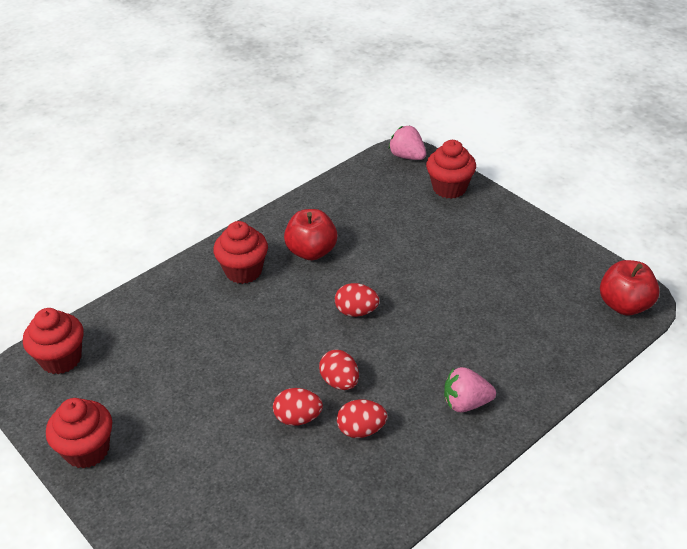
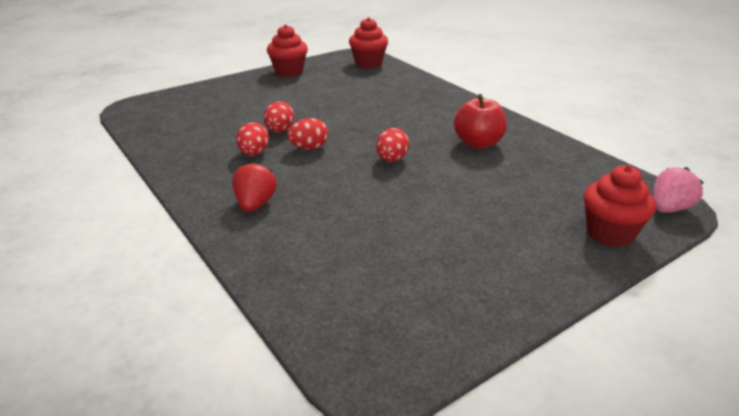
camera: 95 degrees right, 10 degrees down
red cupcake [213,221,268,284] -> none
pink strawberry [444,367,496,412] -> red strawberry [232,162,277,212]
red apple [600,260,660,315] -> none

